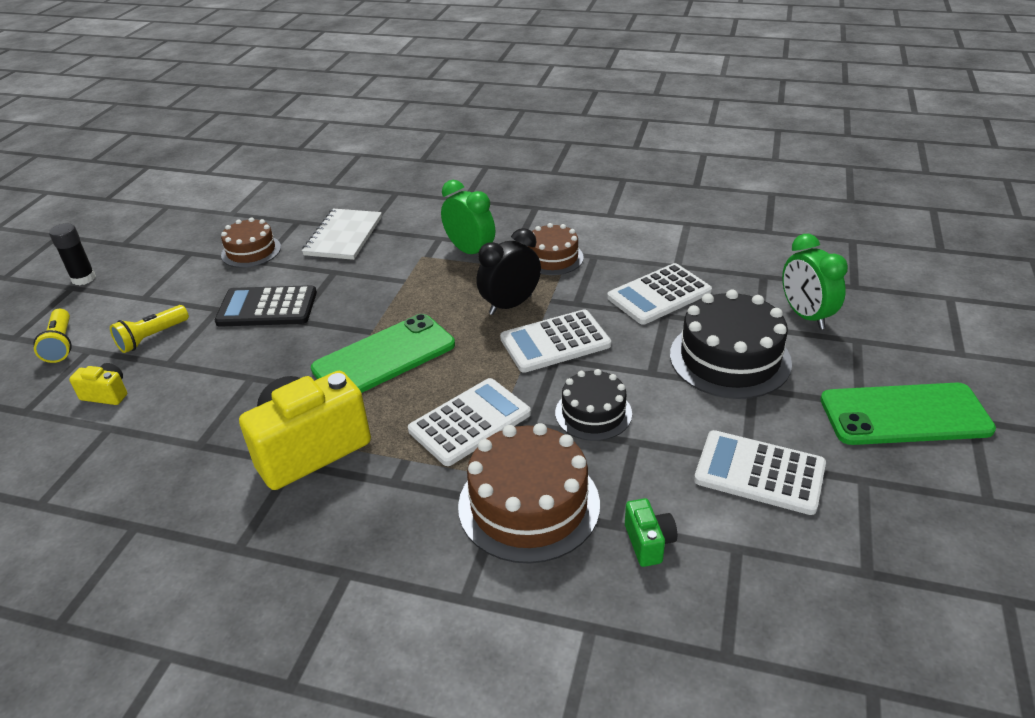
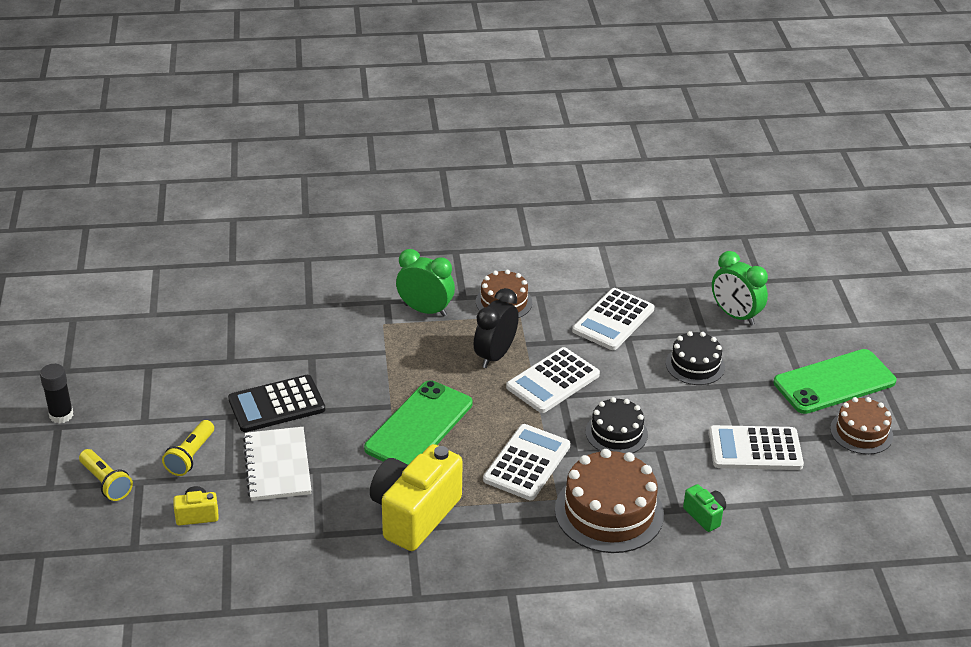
camera: 25 degrees left, 0 degrees up
brown cake [221,217,281,268] -> brown cake moved to [830,397,893,454]
white notebook [302,209,382,260] -> white notebook moved to [243,427,312,501]
black cake [670,290,792,399] -> black cake [666,331,725,385], size x0.60

